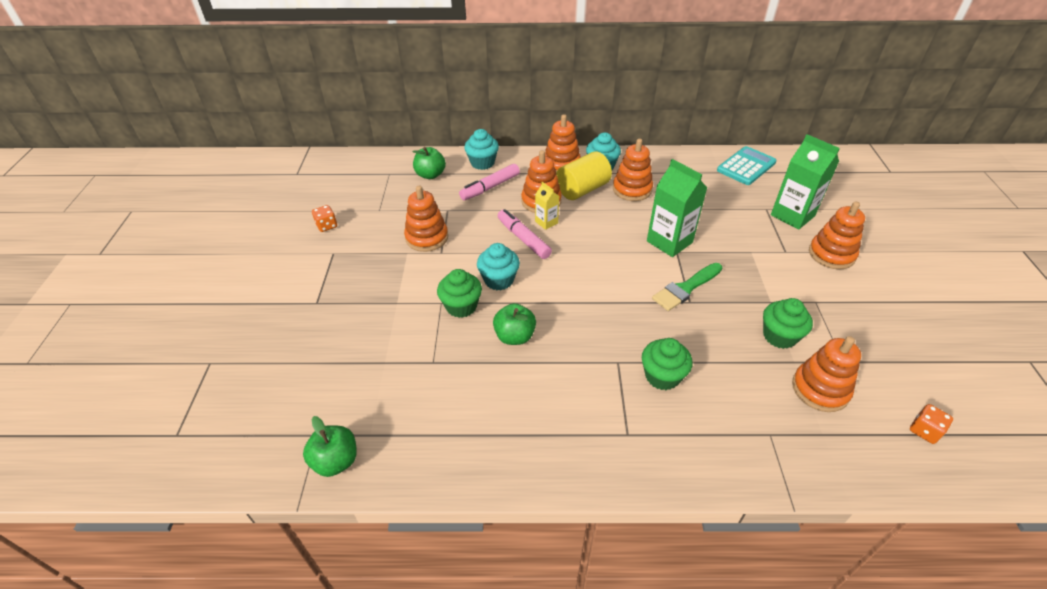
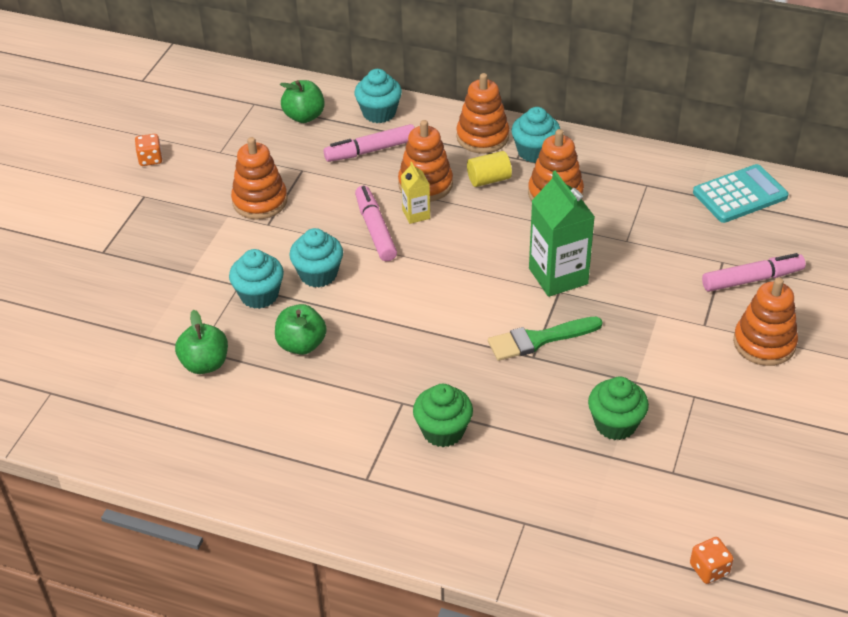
camera: 20 degrees right, 0 degrees up
green apple [303,416,357,477] -> green apple moved to [175,310,228,374]
green cupcake [437,269,482,318] -> turquoise cupcake [229,249,284,309]
yellow cylinder [556,151,612,200] -> yellow cylinder [467,151,512,187], size x0.60
green carton [771,134,840,230] -> pink marker [702,253,806,292]
orange stacking toy [792,336,861,412] -> none

